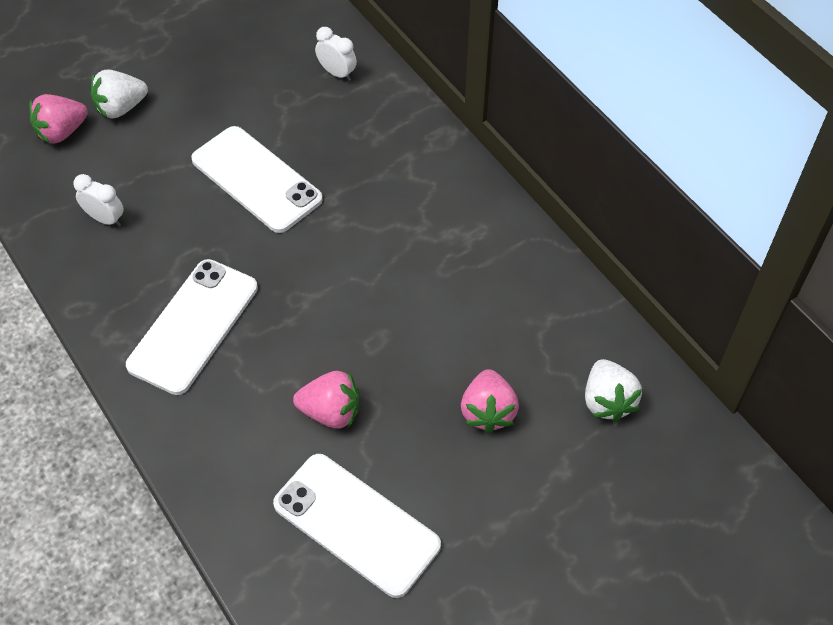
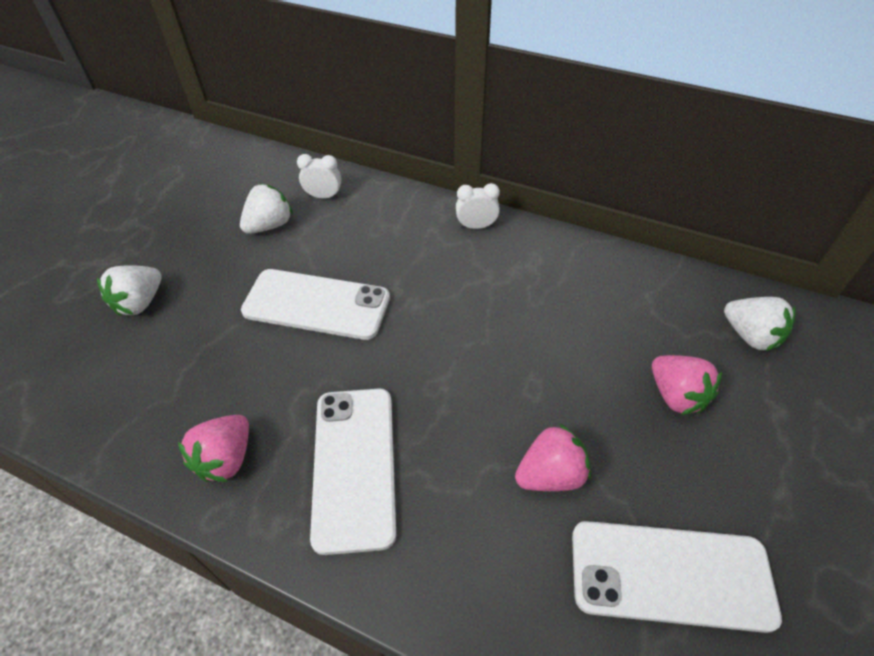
camera: 30 degrees left, 5 degrees down
pink strawberry [29,94,88,144] -> pink strawberry moved to [178,415,249,482]
white clock [73,174,124,227] -> white clock moved to [456,183,500,229]
none -> white strawberry [240,184,293,234]

